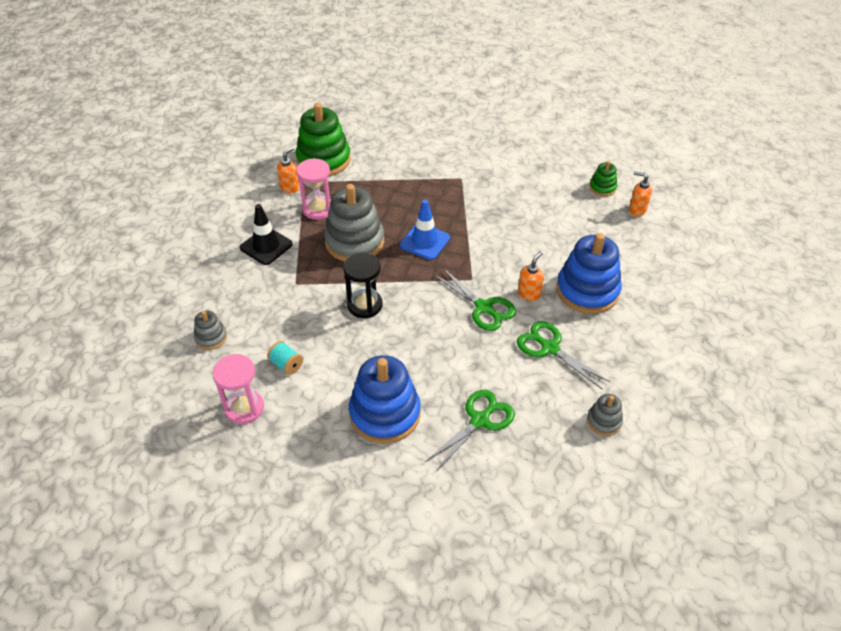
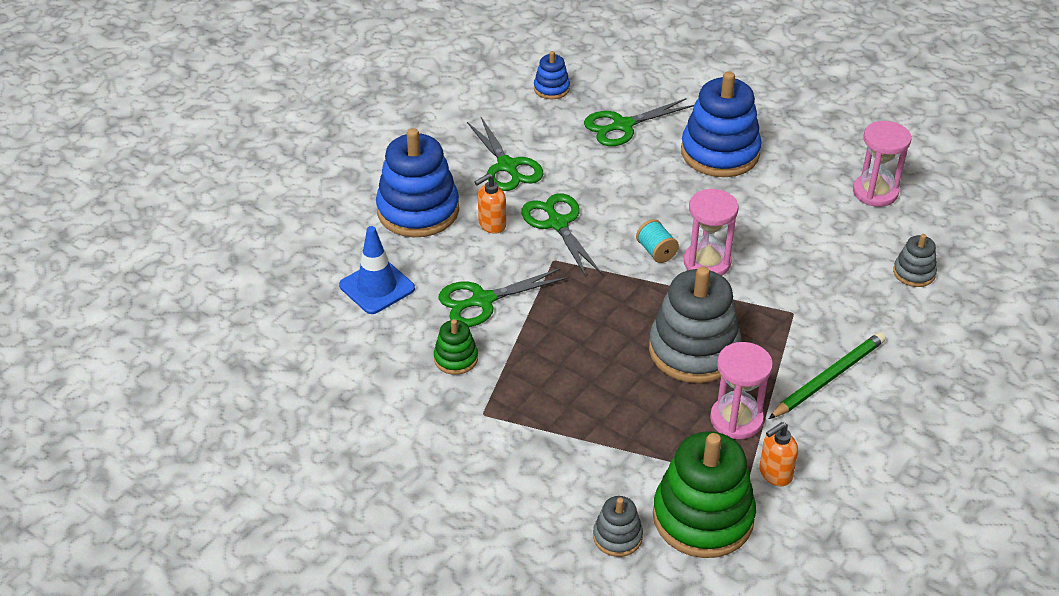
camera: 160 degrees left, 5 degrees down
black traffic cone [240,204,293,265] -> green pencil [769,332,886,419]
turquoise spool [267,341,303,375] -> turquoise spool moved to [636,219,679,263]
black hourglass [343,253,383,318] -> pink hourglass [684,188,738,276]
blue traffic cone [400,200,450,260] -> blue traffic cone moved to [339,226,415,314]
grey stacking toy [587,394,623,436] -> grey stacking toy moved to [593,496,643,557]
green stacking toy [589,161,617,196] -> green stacking toy moved to [434,319,478,375]
orange soap dispenser [629,171,652,216] -> none
none -> green scissors [439,268,568,327]
none -> blue stacking toy [534,51,570,99]

